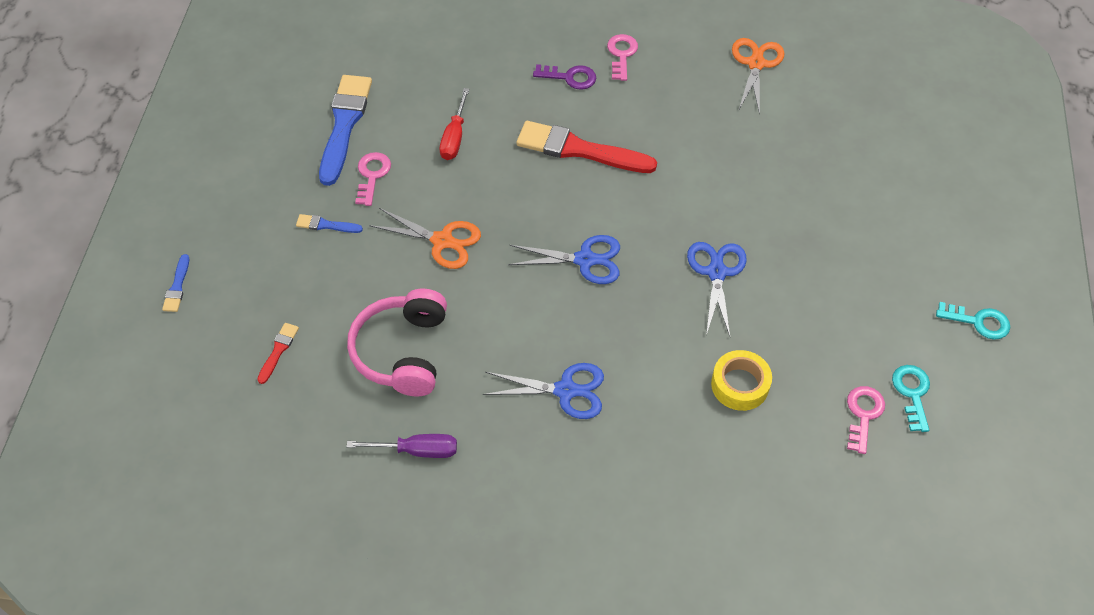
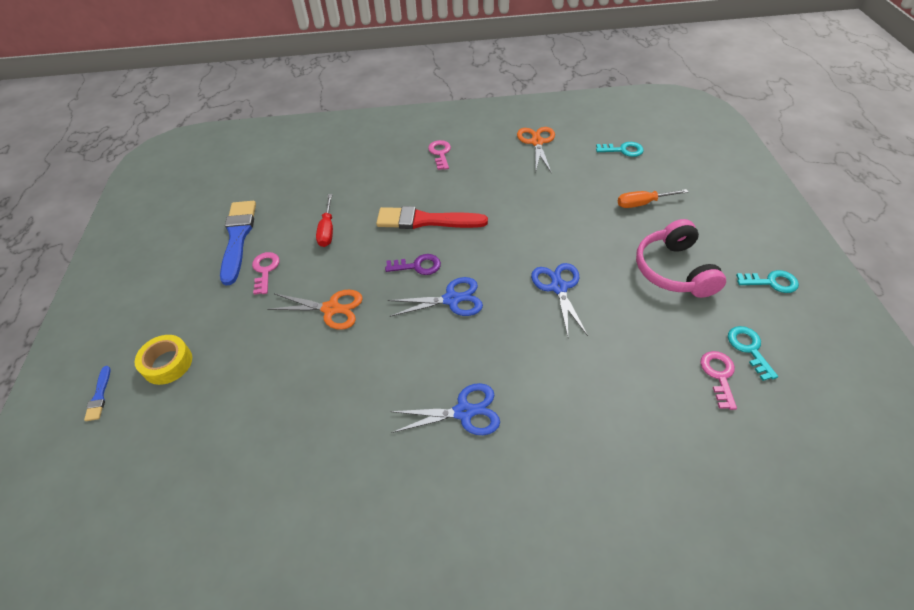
camera: 10 degrees left, 5 degrees down
red brush [257,323,299,384] -> none
blue brush [296,214,363,233] -> none
pink headphones [347,289,447,396] -> pink headphones moved to [636,219,726,298]
purple screwdriver [347,434,457,458] -> none
purple key [533,64,596,90] -> purple key moved to [385,254,441,275]
yellow tape [711,350,772,411] -> yellow tape moved to [135,335,192,385]
none -> turquoise key [596,142,644,157]
none -> orange screwdriver [618,189,688,208]

